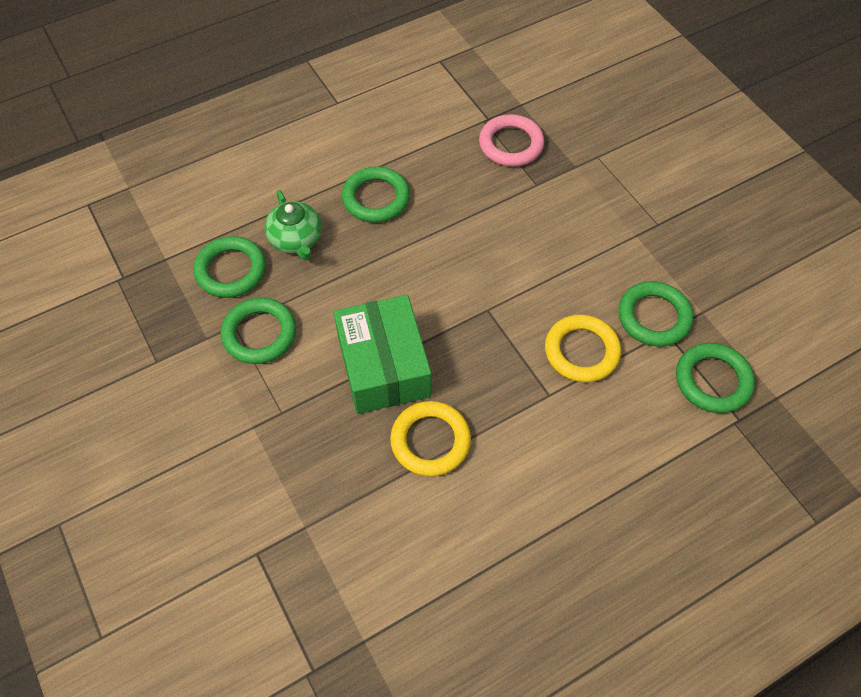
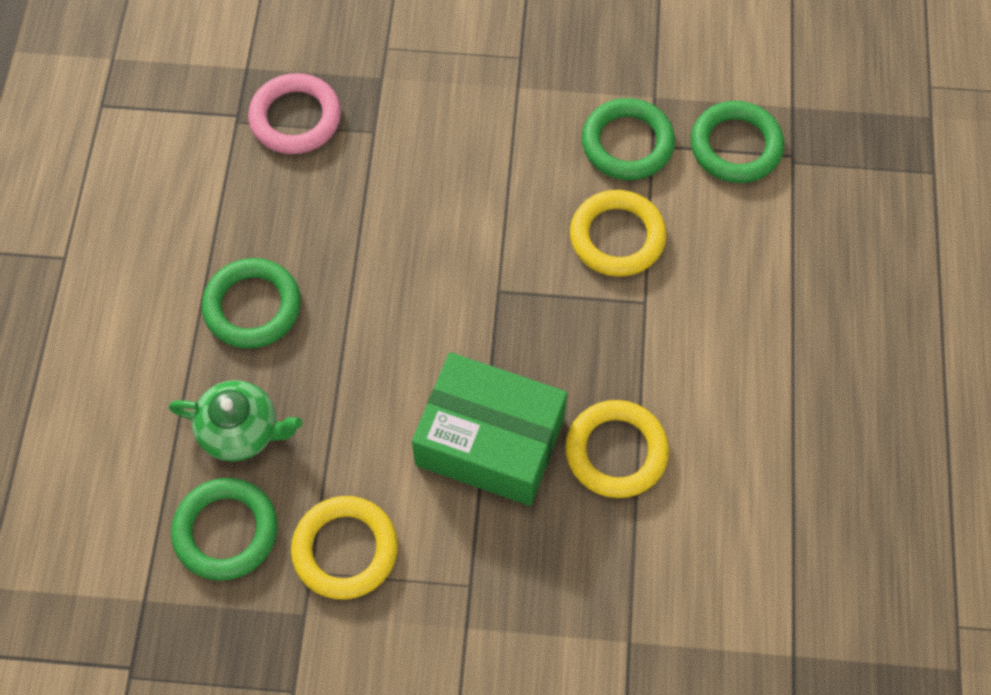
camera: 55 degrees left, 5 degrees up
green ring [221,298,296,364] -> yellow ring [291,496,398,599]

